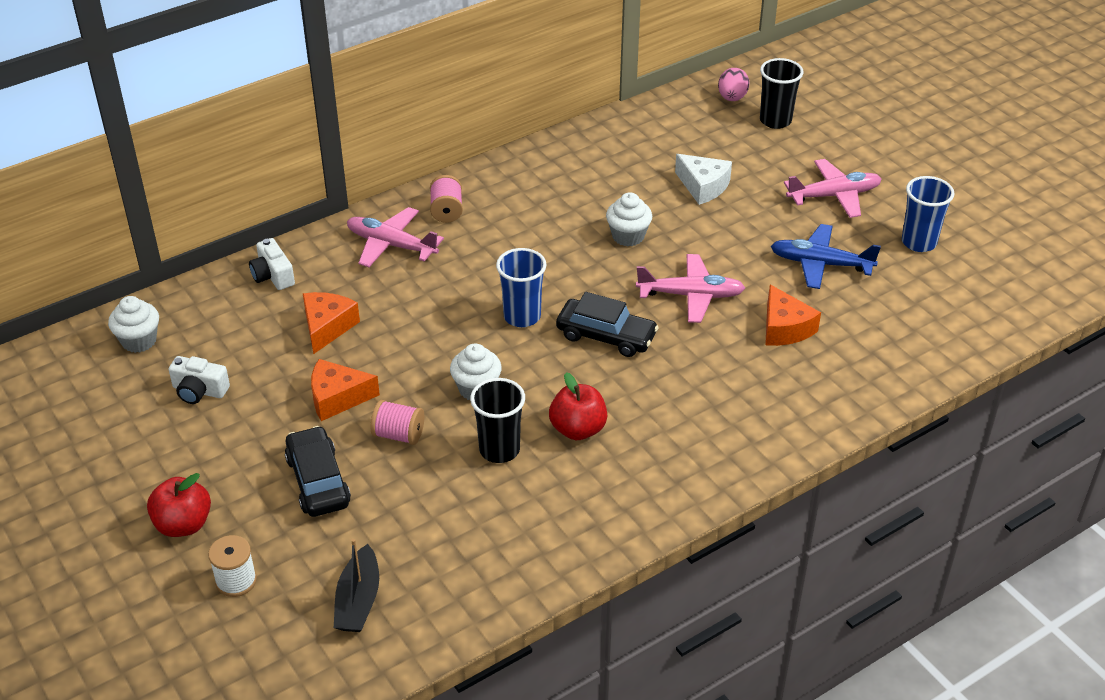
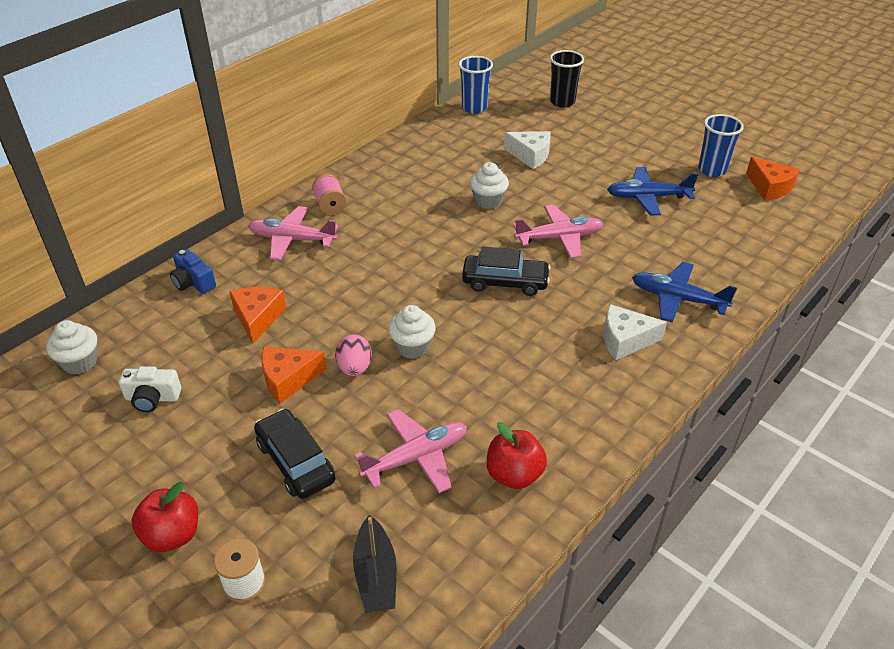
camera: 15 degrees left, 0 degrees up
white camera [249,238,295,290] -> blue camera [170,249,216,294]
pink spool [371,400,425,445] -> none
black cup [470,378,525,463] -> none
blue cup [496,248,546,327] -> blue cup moved to [458,56,493,114]
red apple [549,372,607,440] -> red apple moved to [487,422,547,489]
pink egg [718,68,750,101] -> pink egg moved to [335,335,372,376]
orange cheese [765,285,821,346] -> orange cheese moved to [746,157,800,201]
pink plane [784,159,882,218] -> pink plane moved to [354,409,467,493]
none -> white cheese [604,304,667,360]
none -> blue plane [632,262,737,322]

